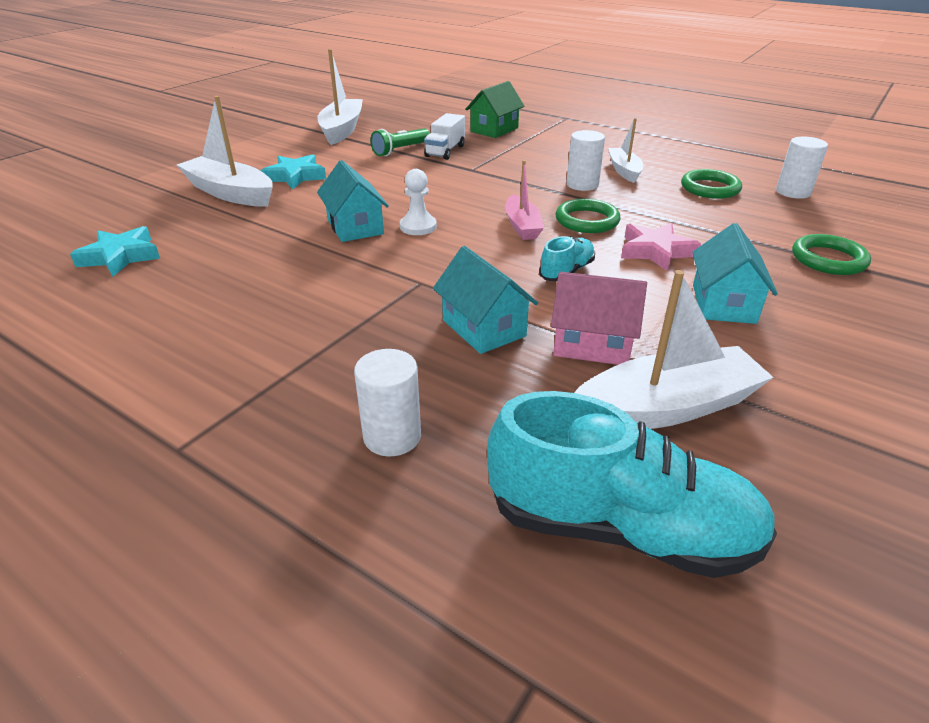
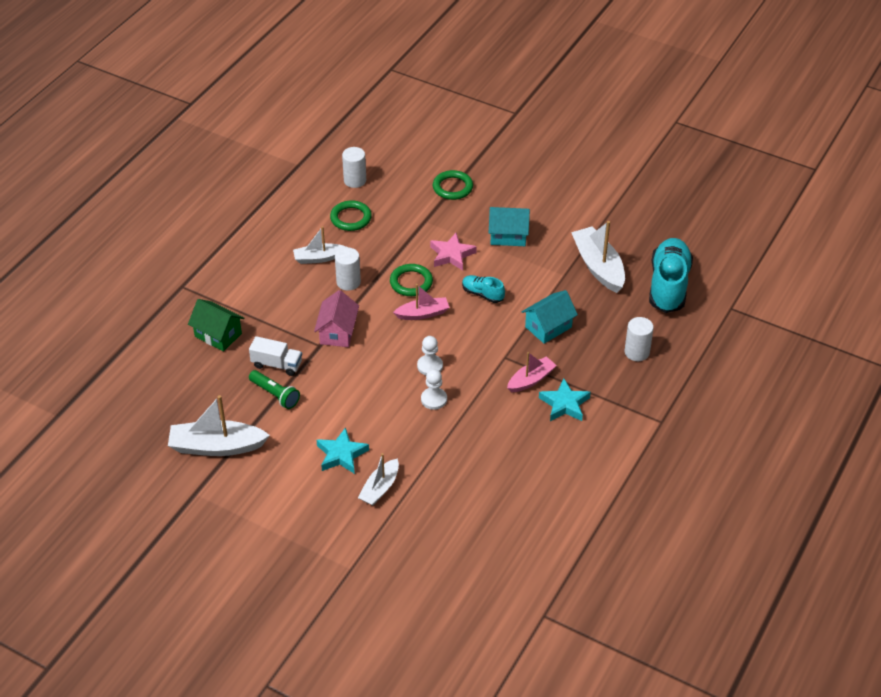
camera: 95 degrees left, 10 degrees up
turquoise star [70,226,160,277] -> turquoise star moved to [539,379,591,421]
white boat [177,96,273,207] -> white boat [358,453,399,506], size x0.61
turquoise house [317,160,389,242] -> white pawn [421,369,447,410]
pink house [551,272,647,365] -> pink house moved to [314,290,359,347]
none -> pink boat [507,352,557,392]

